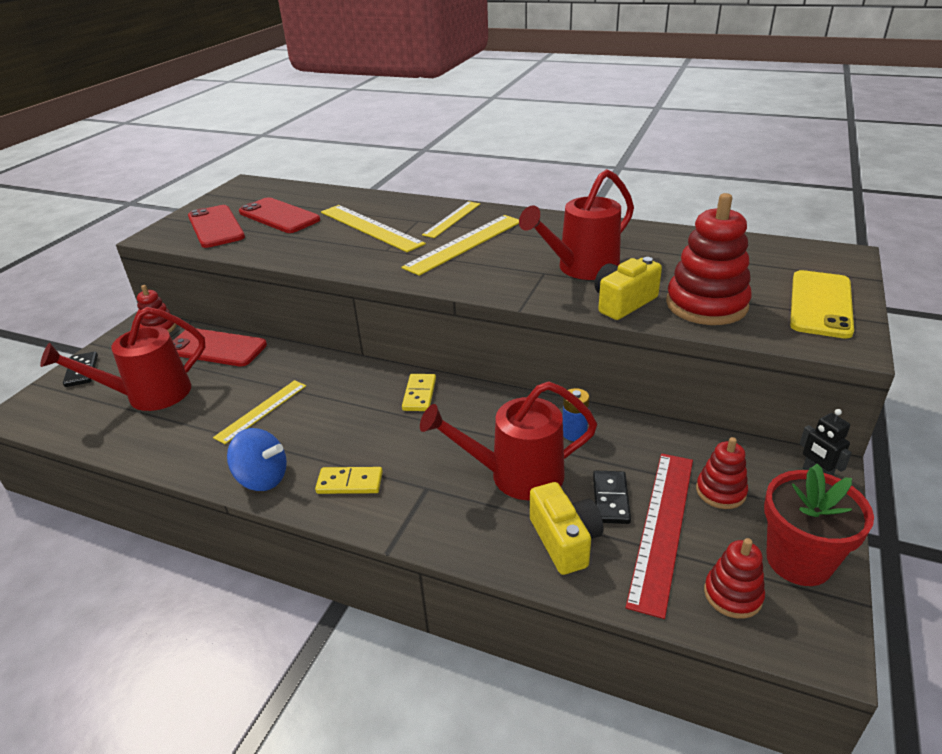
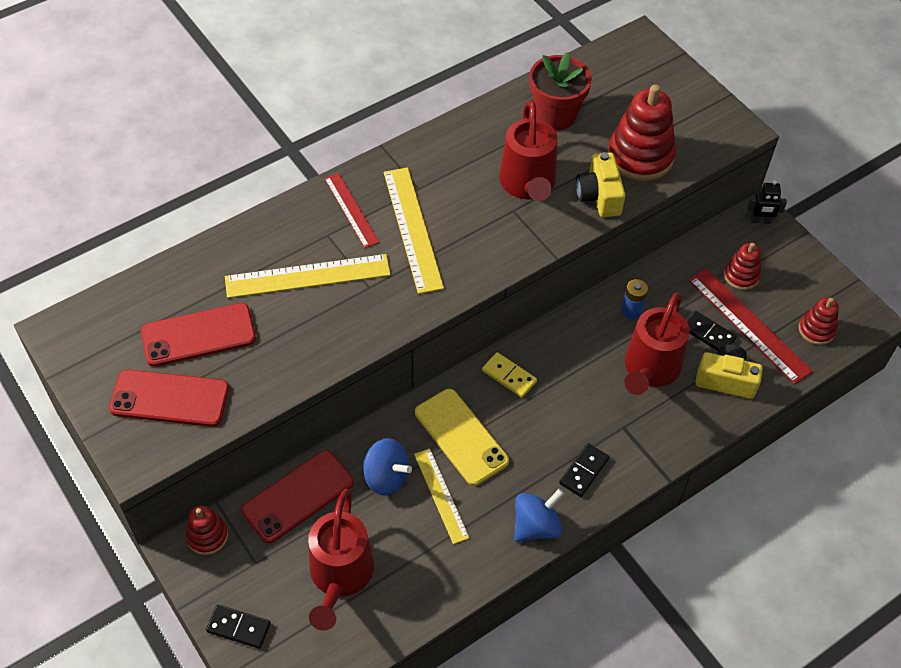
camera: 60 degrees left, 20 degrees up
yellow domino [315,467,383,494] -> black domino [559,443,609,497]
yellow ruler [422,201,480,238] -> red ruler [324,173,380,248]
red flower pot [764,464,874,586] -> red flower pot moved to [529,52,592,131]
yellow phone [790,270,854,339] -> yellow phone moved to [415,389,509,486]
none -> blue spinning top [362,438,412,496]

